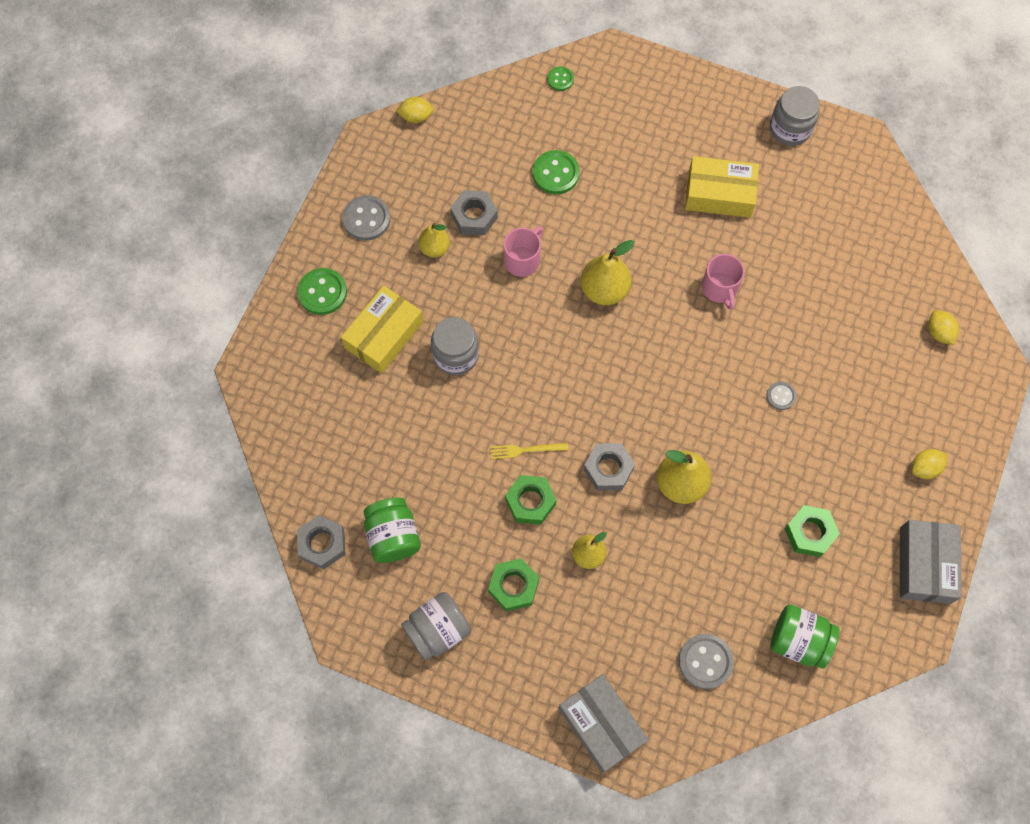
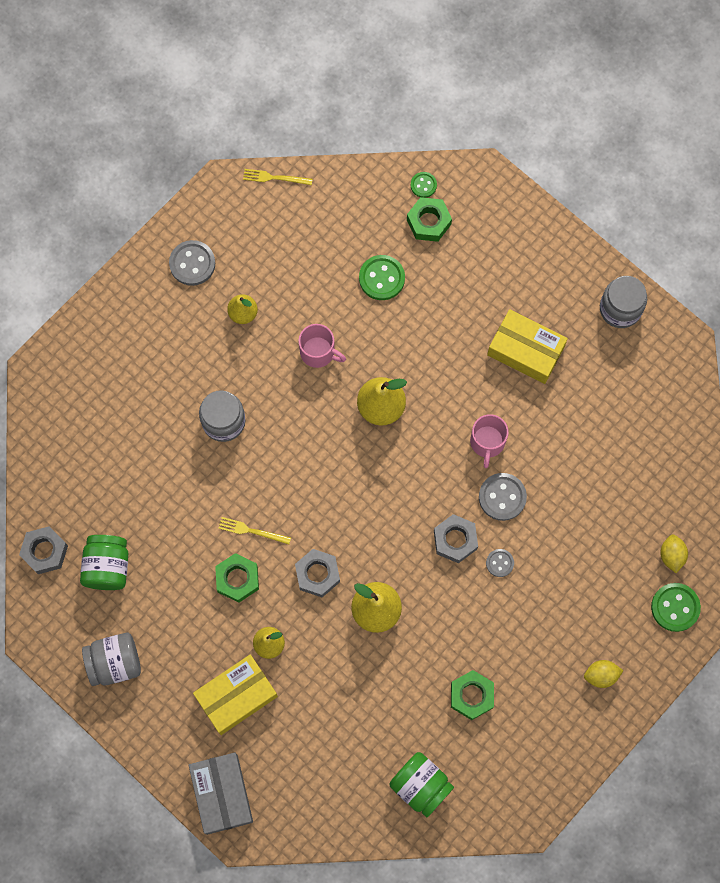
camera: 20 degrees right, 5 degrees up
green button [297,268,347,315] -> green button moved to [651,583,701,632]
yellow box [341,286,423,374] -> yellow box moved to [193,654,278,735]
yellow lemon [396,96,434,123] -> yellow fork [243,169,313,185]
grey nut [450,190,498,235] -> grey nut moved to [434,514,478,563]
green nut [488,558,539,612] -> green nut moved to [407,197,452,242]
pink mug [503,226,543,277] -> pink mug turned 60 degrees clockwise [298,324,346,368]
grey button [679,634,734,689] -> grey button moved to [479,473,527,521]
grey box [900,520,962,604] -> none

